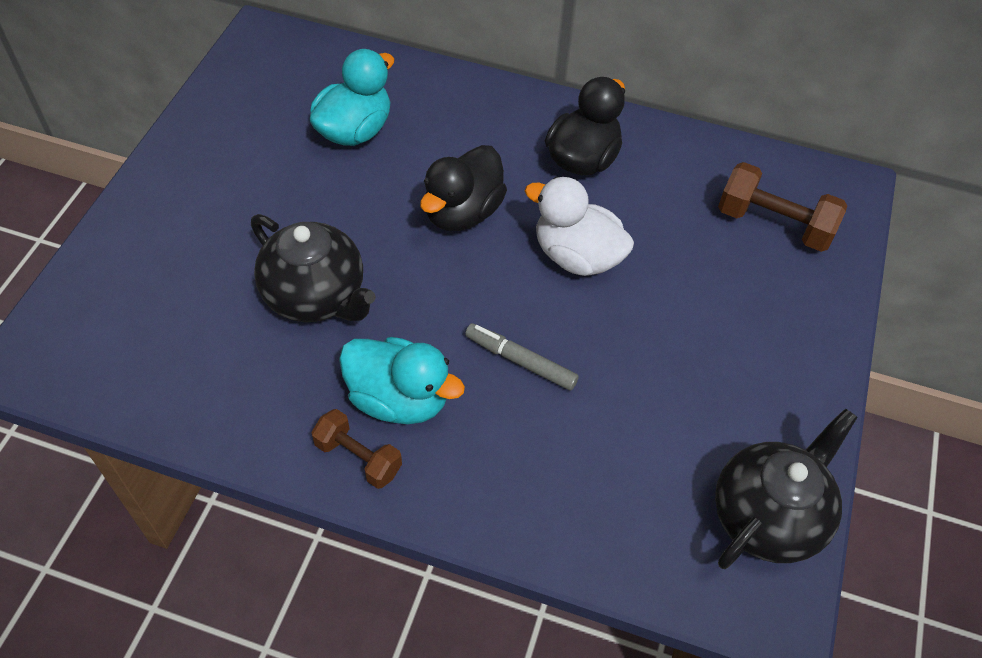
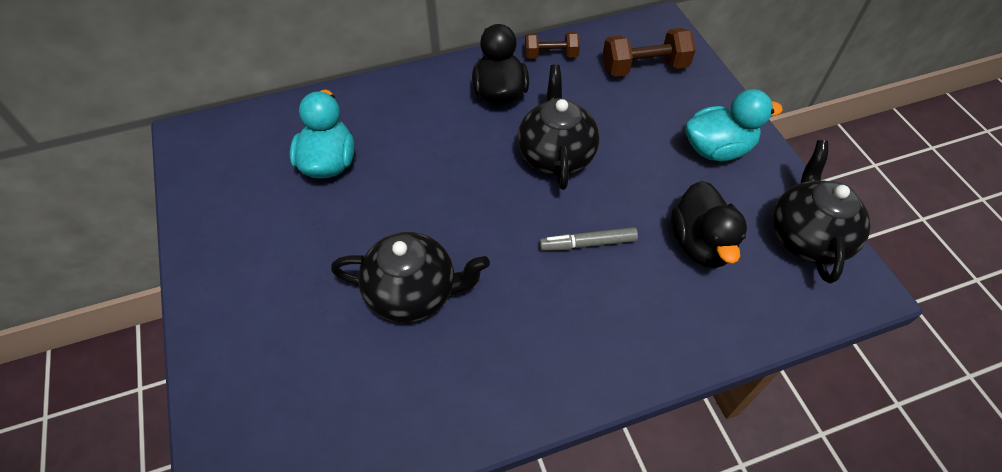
camera: 35 degrees left, 0 degrees up
brown dumbbell [311,409,402,489] -> brown dumbbell moved to [525,32,580,59]
turquoise duck [339,337,465,424] -> turquoise duck moved to [685,89,783,161]
black duck [420,145,507,231] -> black duck moved to [671,181,747,268]
white duck [525,177,634,276] -> black teapot [517,64,599,190]

